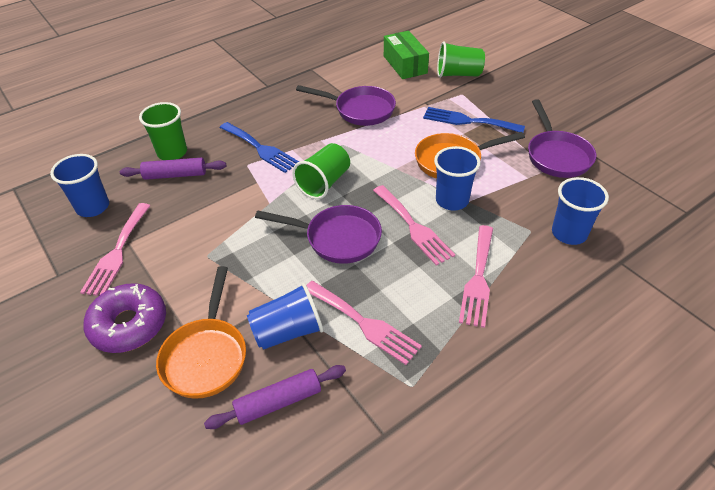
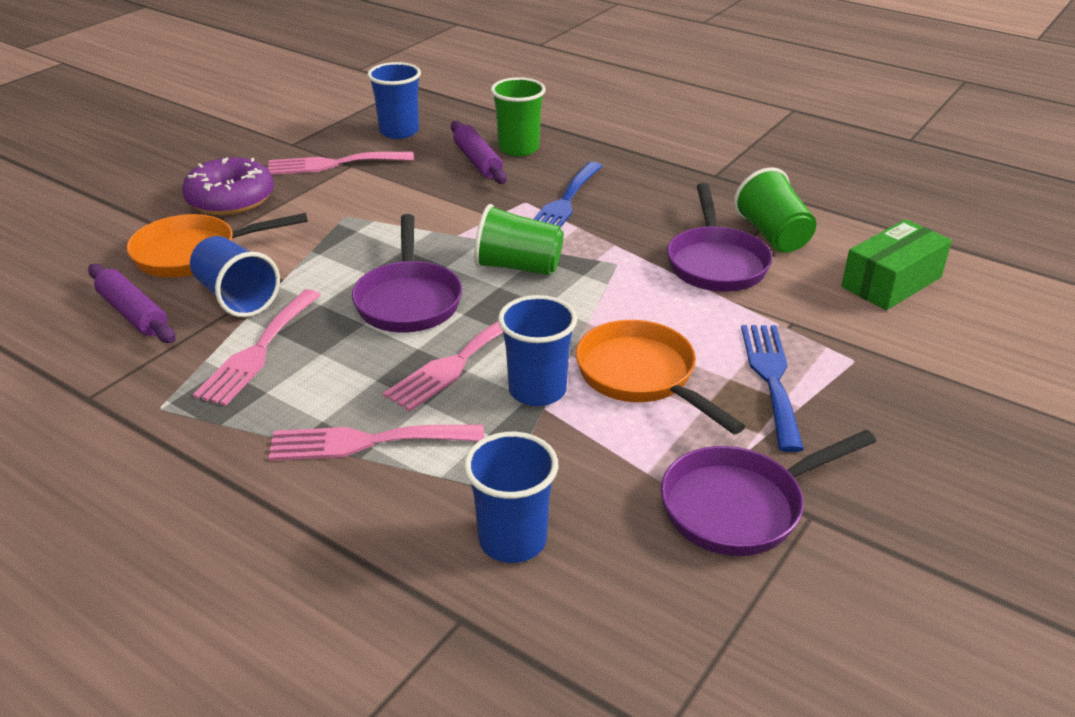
camera: 70 degrees right, 10 degrees down
green cup [437,41,485,78] -> green cup moved to [734,167,816,253]

